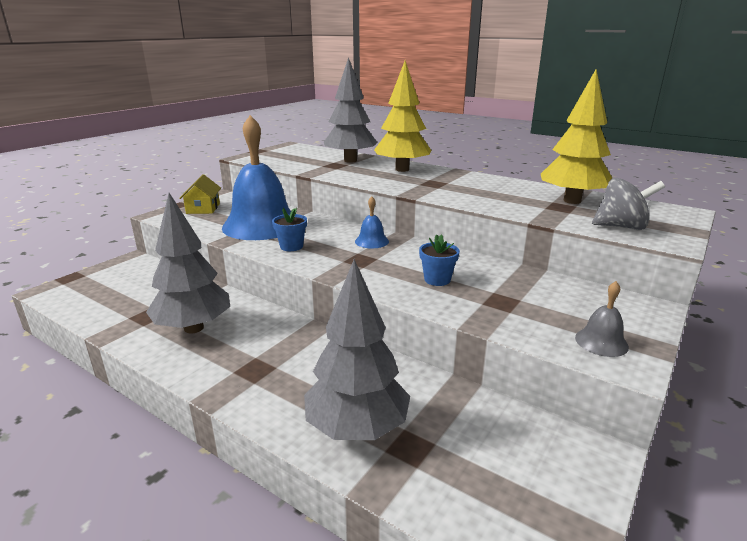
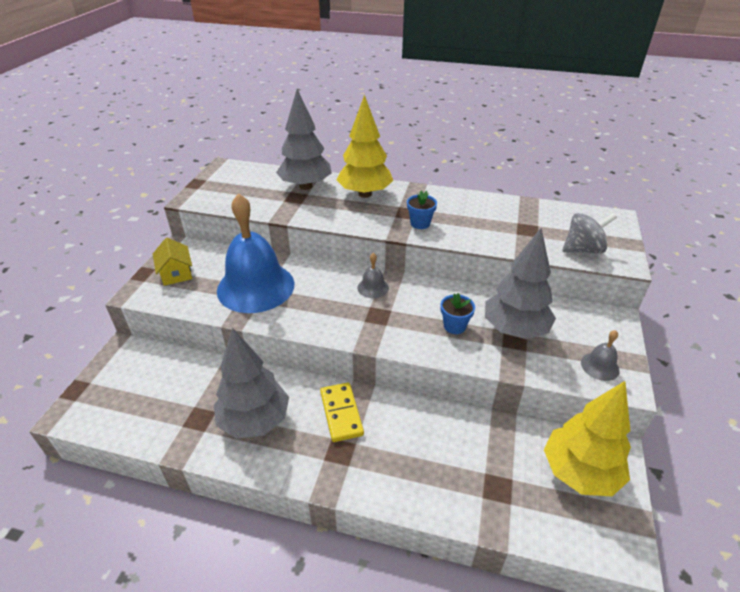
camera: 20 degrees left, 15 degrees up
blue flower pot [272,208,307,251] -> blue flower pot moved to [407,191,437,229]
grey tree [304,259,410,440] -> grey tree moved to [485,228,556,339]
blue bell [355,196,389,248] -> grey bell [357,253,389,298]
yellow tree [541,69,612,204] -> yellow tree moved to [544,381,631,496]
none -> yellow domino [320,383,364,442]

